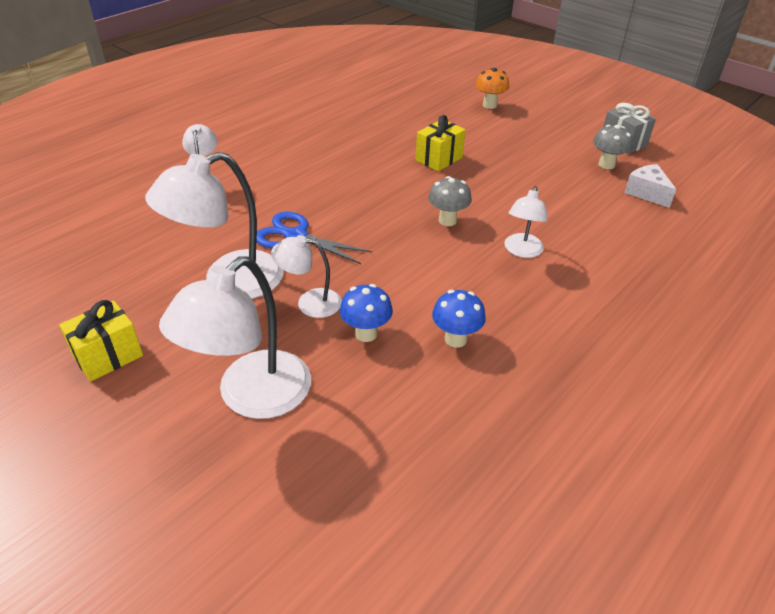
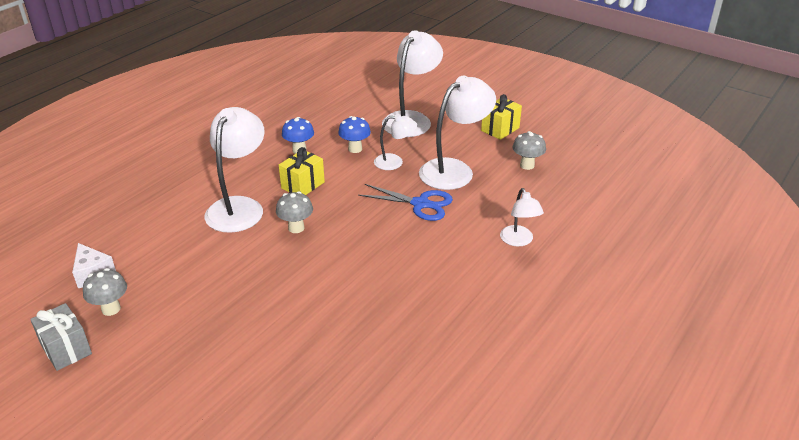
camera: 175 degrees right, 5 degrees down
yellow gift [416,115,466,172] -> yellow gift moved to [279,147,325,195]
orange mushroom [476,68,509,109] -> none
white lamp [504,186,548,258] -> white lamp [204,107,265,233], size x1.83
none -> grey mushroom [513,131,546,170]

